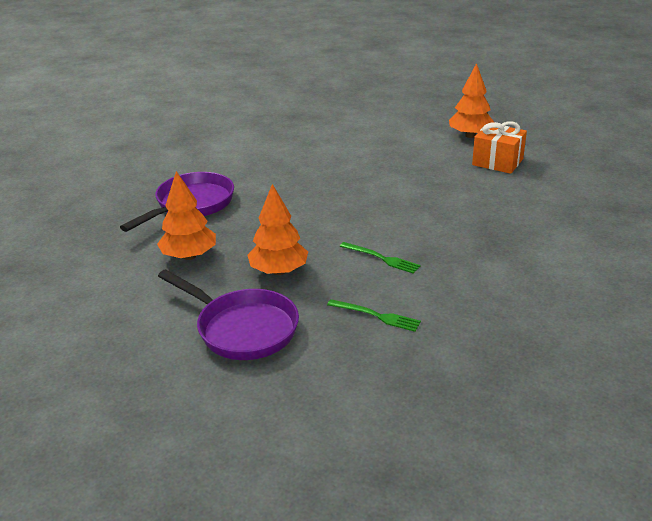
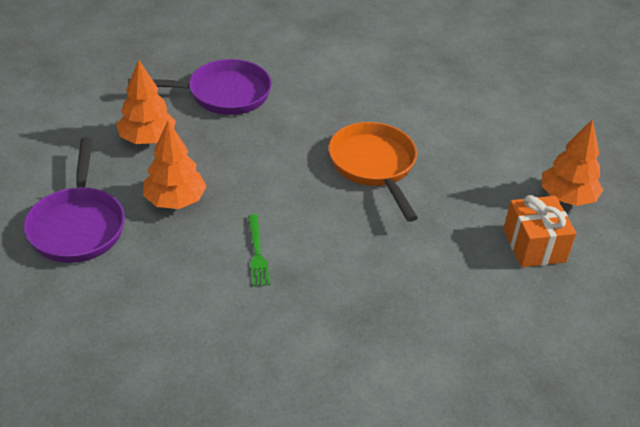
camera: 45 degrees right, 10 degrees up
green fork [327,299,421,332] -> none
none -> orange pan [328,122,418,222]

